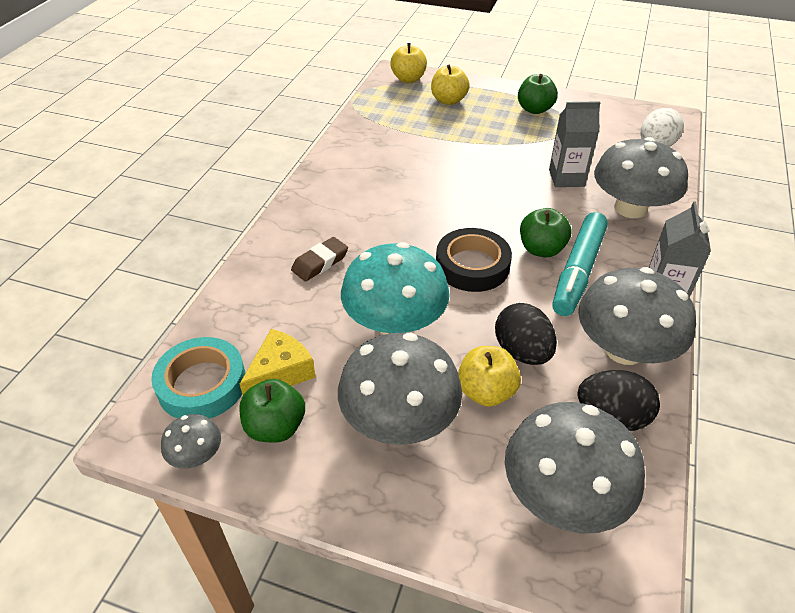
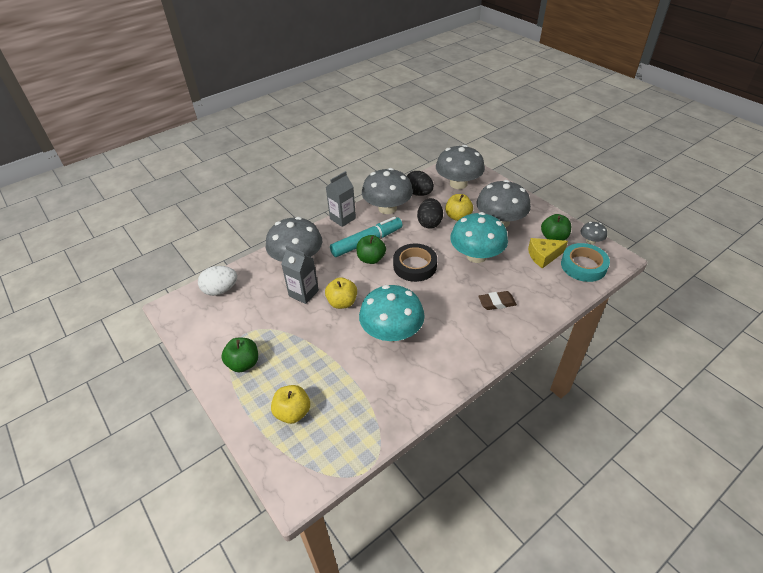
camera: 145 degrees left, 0 degrees up
yellow apple [390,43,427,83] -> yellow apple moved to [325,277,357,309]
none -> turquoise mushroom [359,285,425,342]

